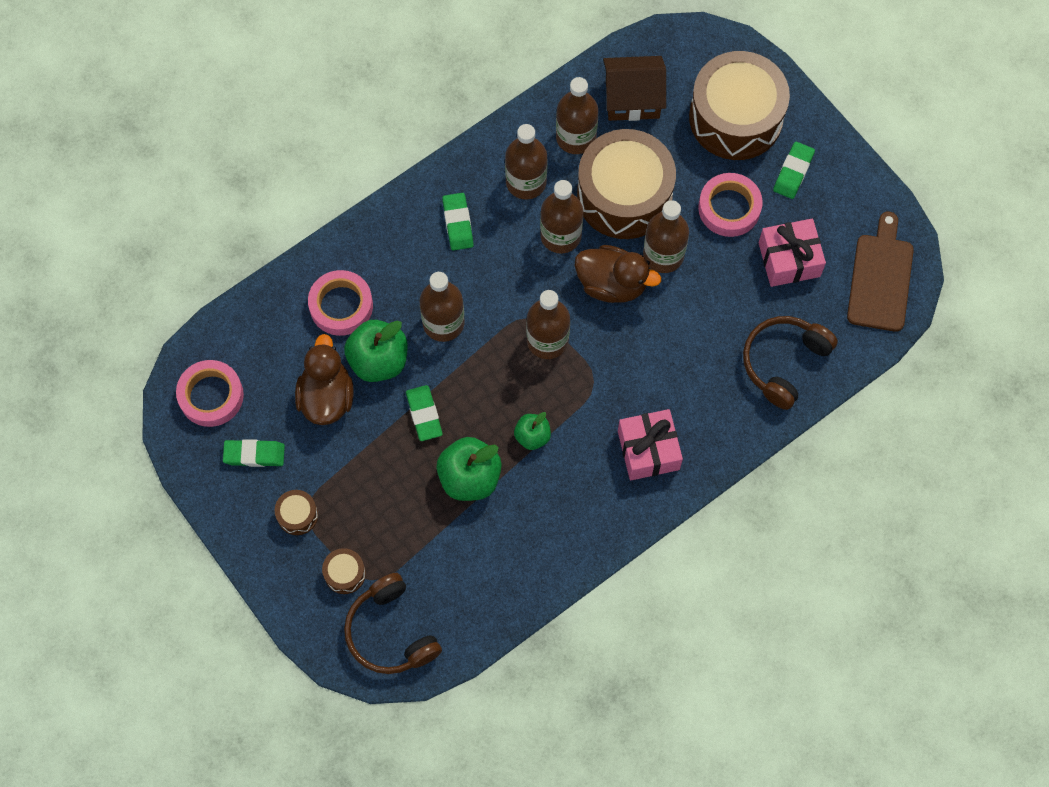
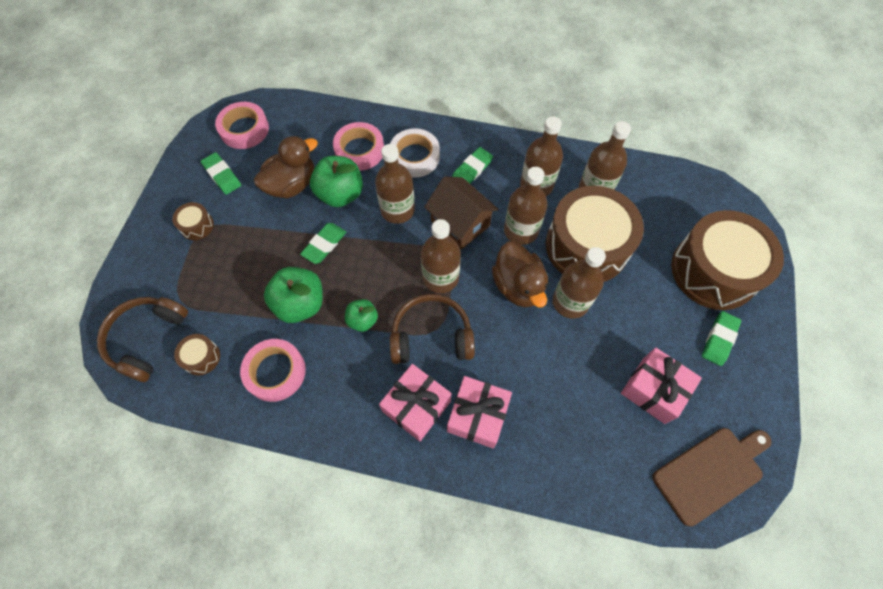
camera: 50 degrees right, 5 degrees down
brown drum [322,548,366,594] -> brown drum moved to [174,334,220,375]
brown house [603,56,666,121] -> brown house moved to [424,176,498,250]
pink tape [698,173,763,237] -> pink tape moved to [240,339,306,402]
brown headphones [743,316,838,410] -> brown headphones moved to [390,294,475,364]
green eraser [773,142,815,199] -> green eraser turned 45 degrees counterclockwise [702,311,741,366]
none -> white tape [390,128,440,178]
none -> pink gift [447,376,512,448]

